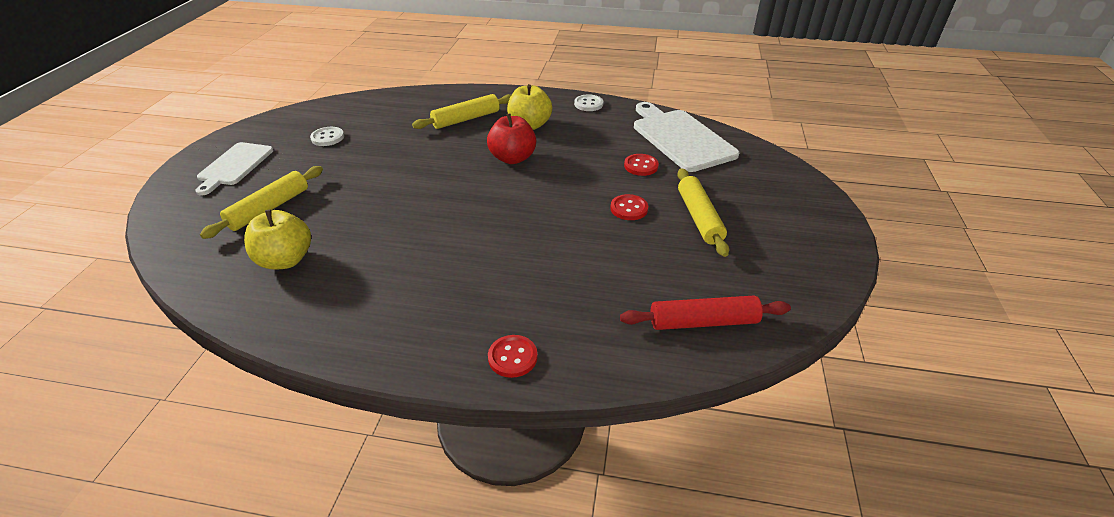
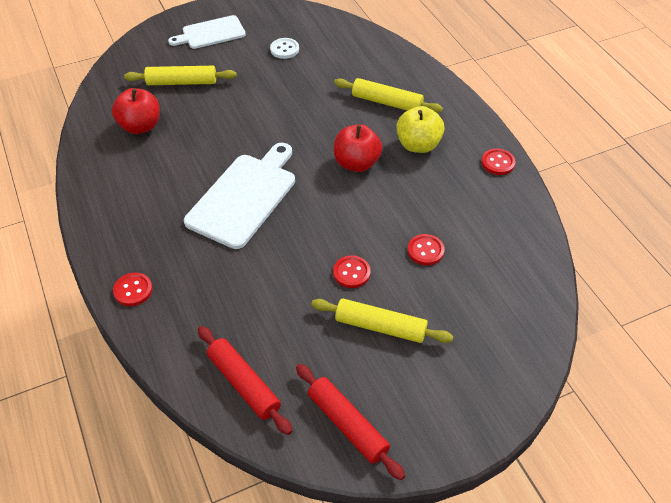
camera: 55 degrees right, 10 degrees up
yellow apple [244,210,311,269] -> red apple [112,88,160,134]
white button [574,94,603,111] -> red button [481,148,516,175]
white cutting board [634,102,739,172] -> white cutting board moved to [184,143,295,249]
yellow rolling pin [677,168,729,257] -> yellow rolling pin turned 60 degrees clockwise [311,299,453,343]
none -> red rolling pin [296,364,405,480]

